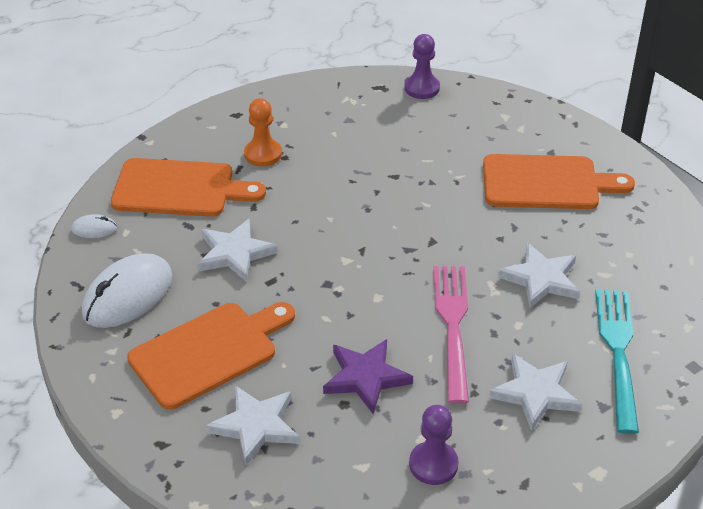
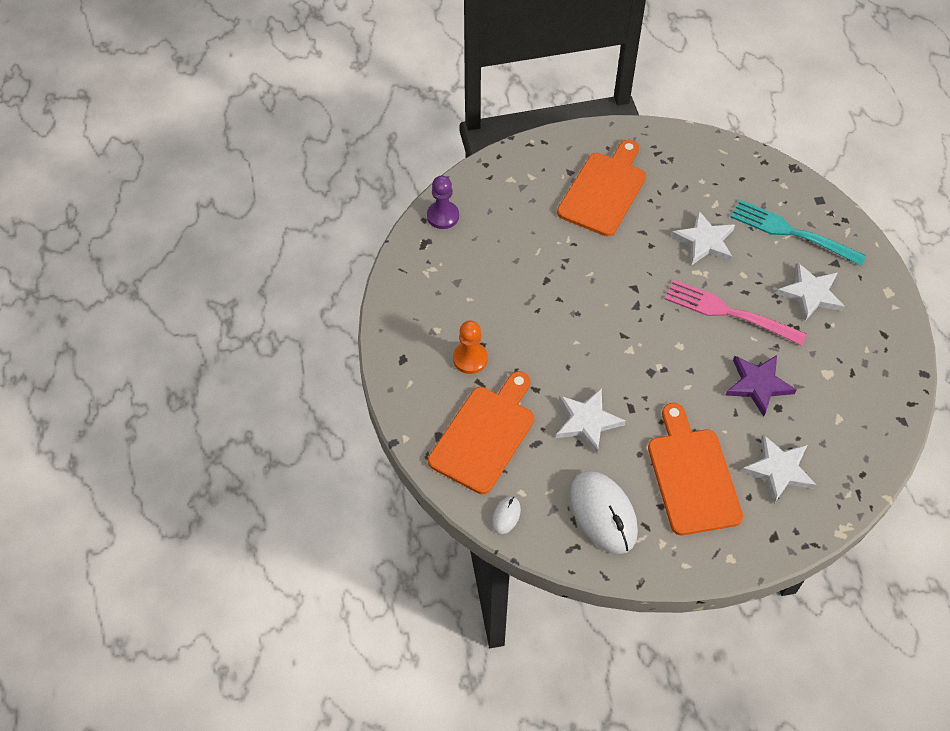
camera: 65 degrees left, 15 degrees up
purple pawn [409,405,458,485] -> none

